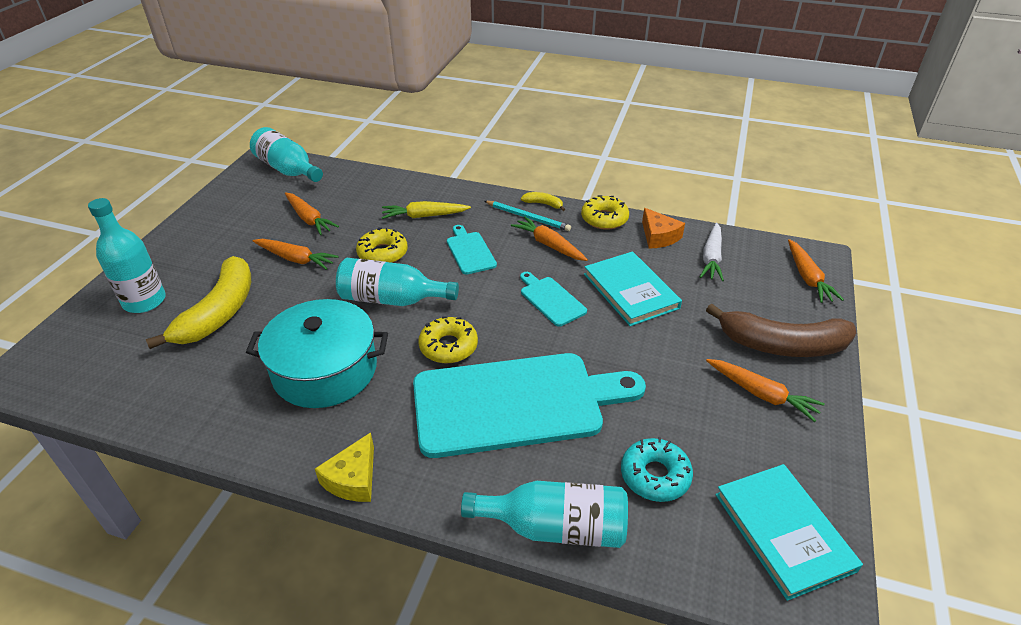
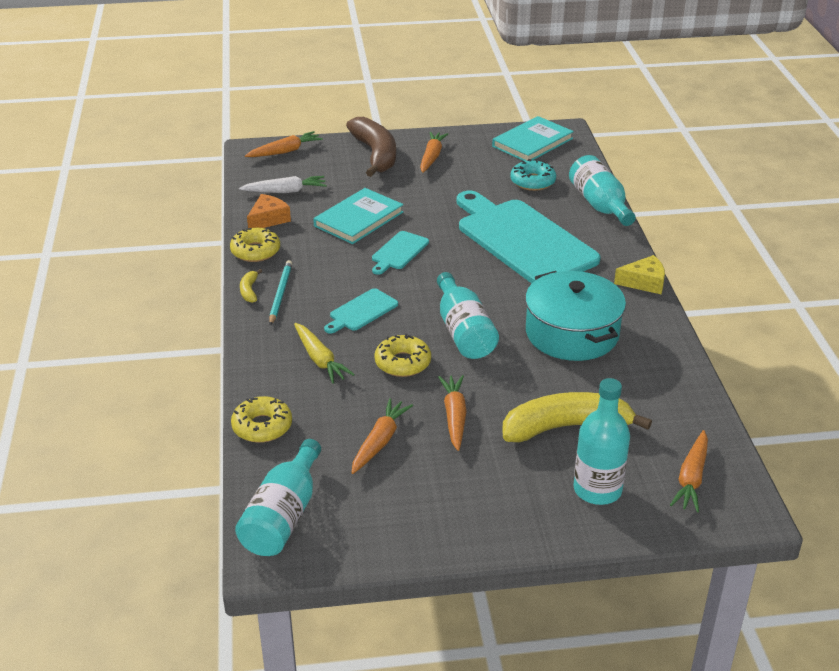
camera: 115 degrees left, 5 degrees down
yellow donut [418,317,478,363] -> yellow donut moved to [231,396,292,443]
orange carrot [511,216,588,261] -> orange carrot moved to [670,430,708,513]

